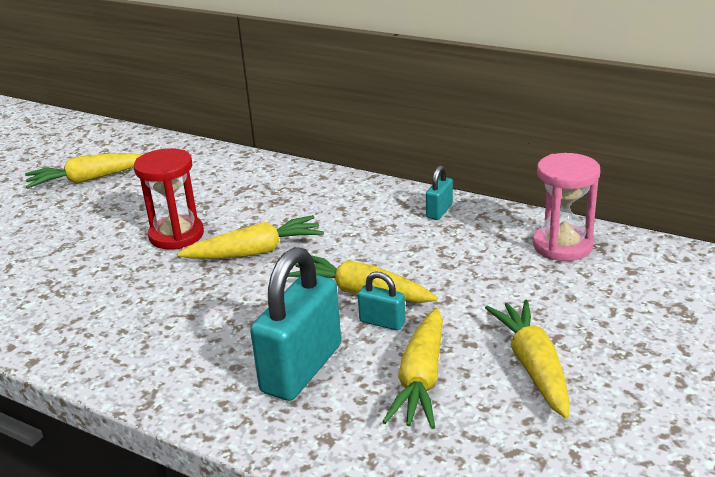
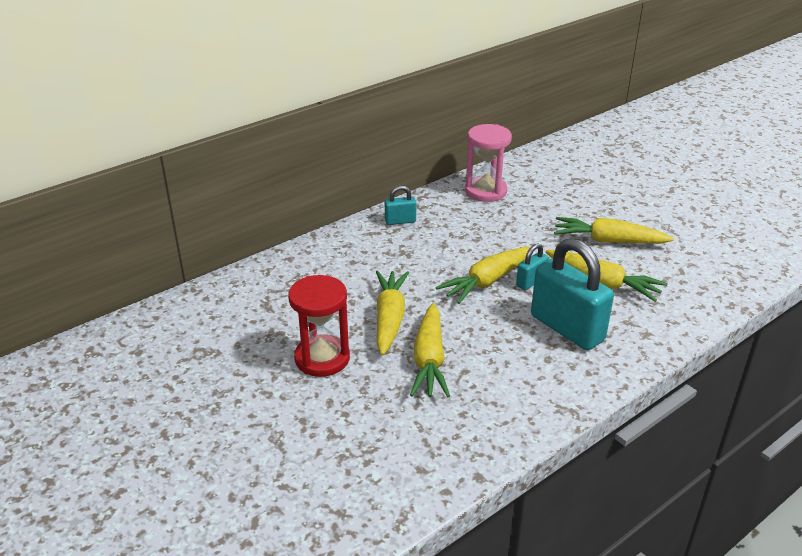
camera: 70 degrees left, 5 degrees up
yellow carrot [25,153,143,189] -> yellow carrot moved to [410,303,450,397]
turquoise padlock [426,165,453,220] -> turquoise padlock turned 60 degrees counterclockwise [385,186,416,225]

